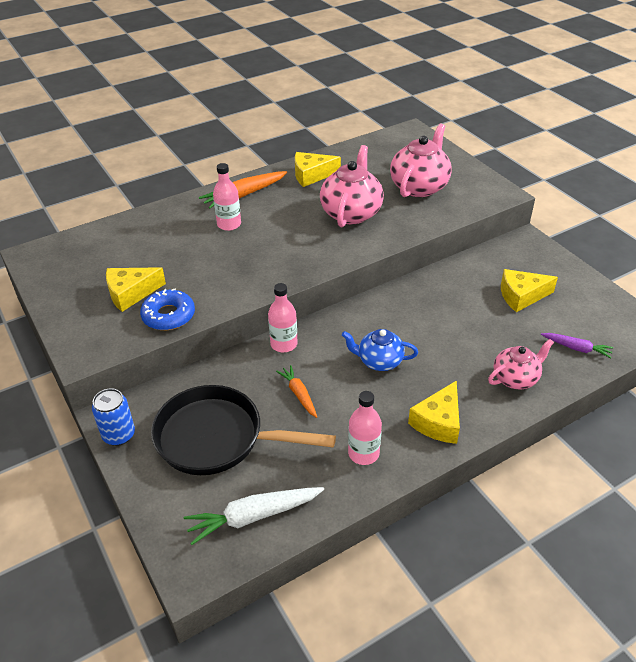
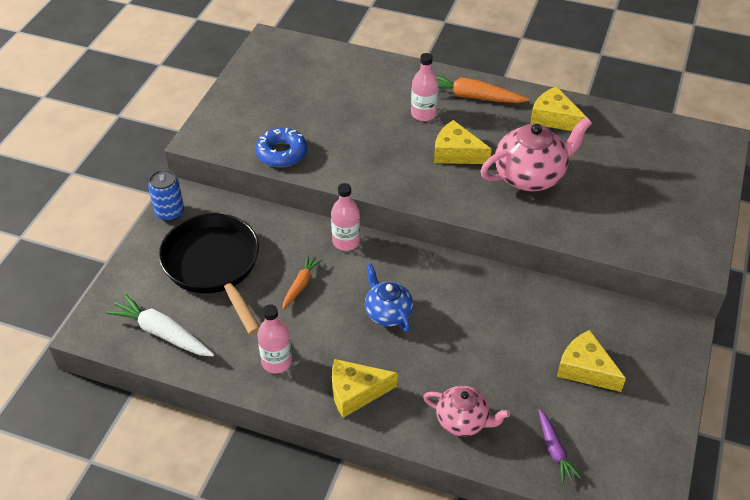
camera: 50 degrees right, 5 degrees up
yellow cheese [106,267,166,312] -> yellow cheese moved to [434,120,492,164]
pink teapot [390,124,452,197] -> none

